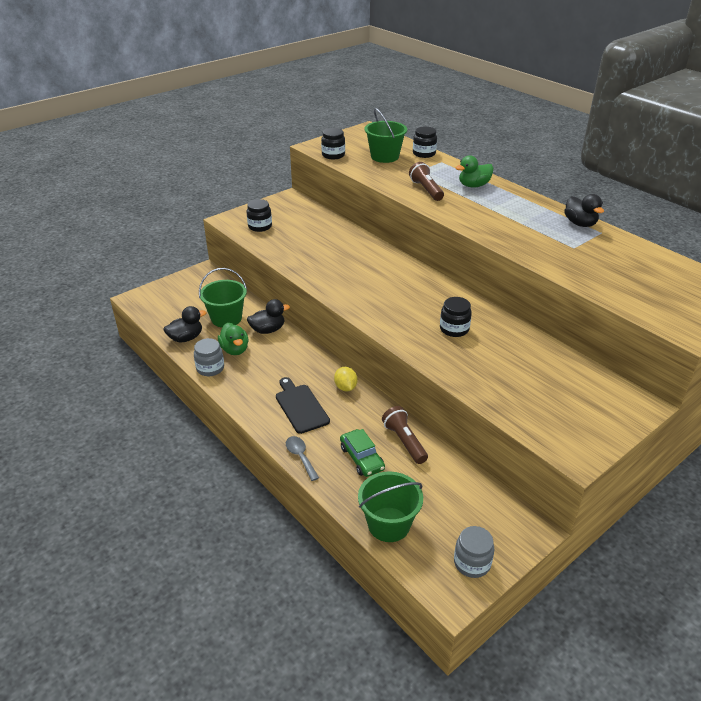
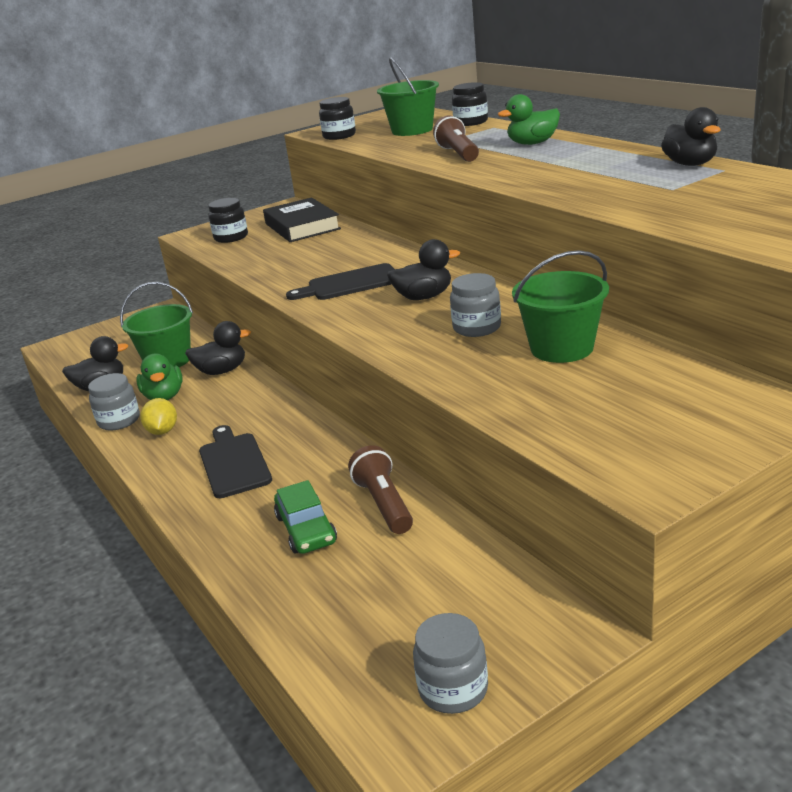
camera: 10 degrees right, 10 degrees down
grey spoon [286,436,319,481] -> none
yellow lemon [334,367,358,392] -> yellow lemon moved to [140,398,177,435]
green bucket [358,471,423,542] -> green bucket moved to [512,250,609,363]
black jar [440,297,472,337] -> grey jar [450,273,501,337]
none -> black book [263,197,341,242]
none -> black cutting board [286,263,394,300]
none -> black duck [387,239,460,300]

